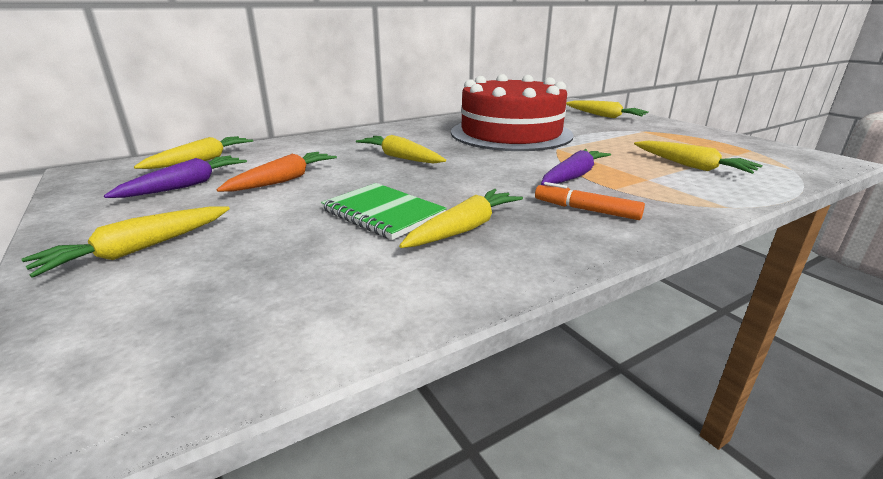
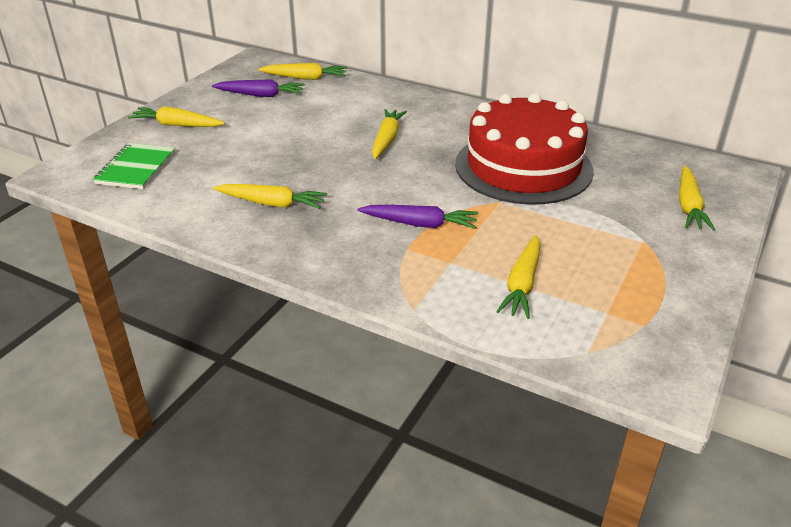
camera: 60 degrees right, 10 degrees up
orange carrot [217,152,337,192] -> none
green notebook [321,183,447,240] -> green notebook moved to [93,143,175,189]
orange marker [535,182,645,220] -> none

